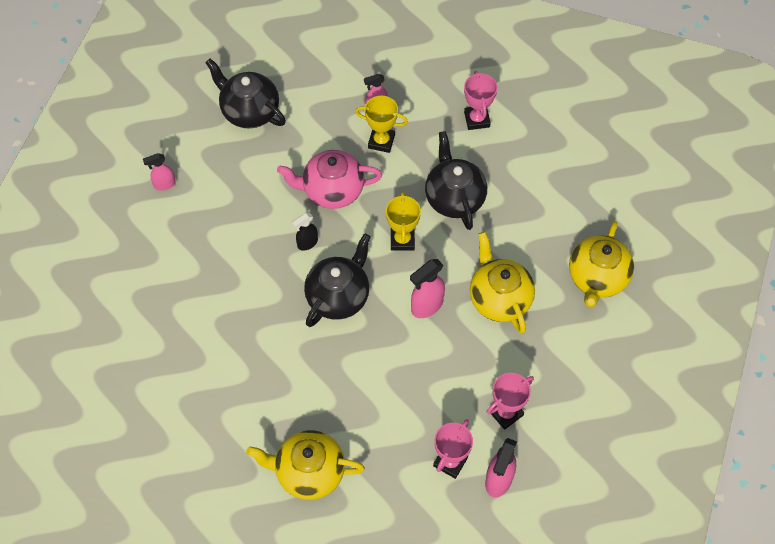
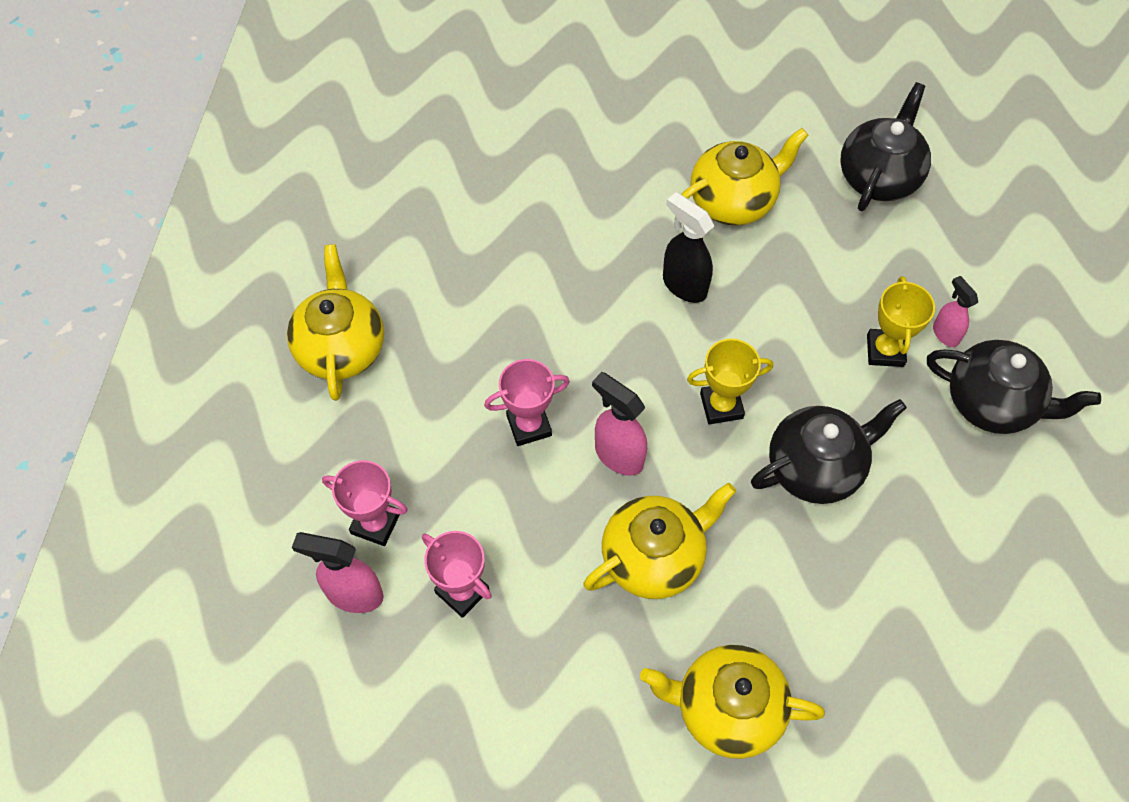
camera: 80 degrees right, 0 degrees up
pink spray bottle [143,153,176,191] -> none
pink teapot [277,150,382,209] -> none
black spray bottle [292,213,318,251] -> black spray bottle [663,192,714,303], size x1.58
black teapot [304,234,371,327] -> black teapot moved to [927,340,1101,434]
pink trophy [464,71,498,130] -> pink trophy moved to [484,359,570,446]
none -> yellow teapot [681,128,809,226]

